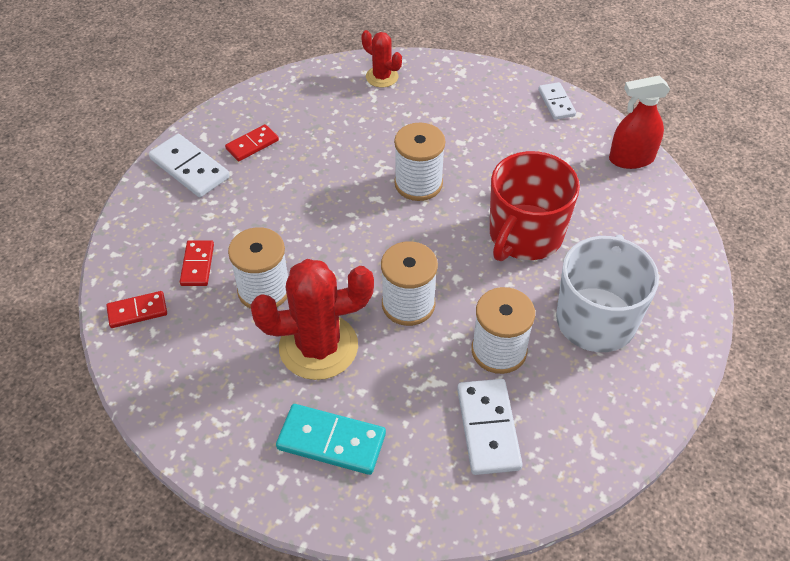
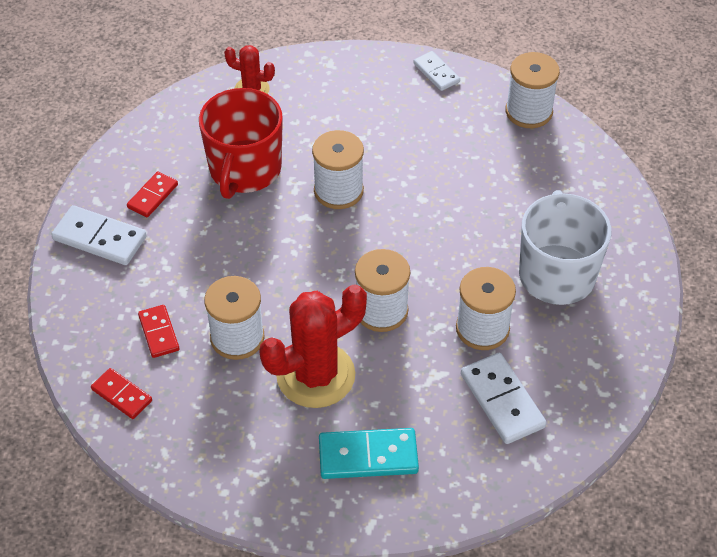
camera: 20 degrees left, 0 degrees up
red domino [106,291,167,328] -> red domino turned 75 degrees clockwise [91,368,152,419]
red mug [489,151,580,261] -> red mug moved to [199,88,283,199]
red spray bottle [609,75,670,169] -> white spool [506,52,560,128]

